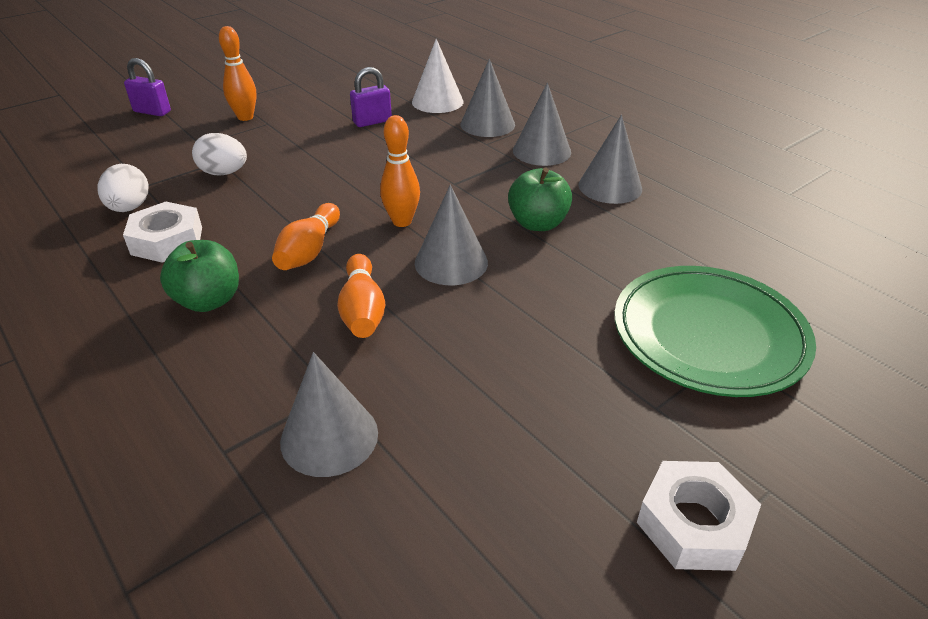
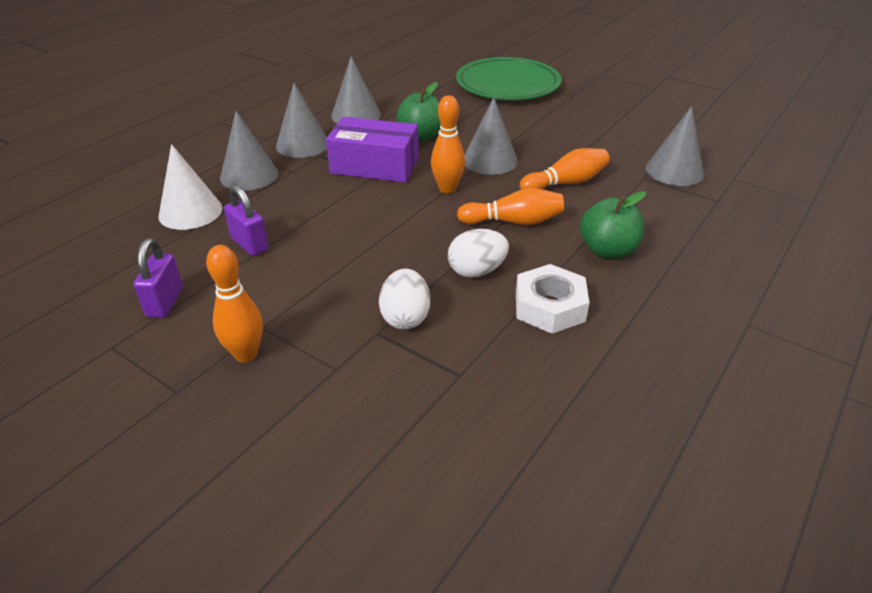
camera: 105 degrees left, 0 degrees up
white egg [98,164,149,212] -> white egg moved to [448,229,509,278]
purple padlock [124,58,171,116] -> purple padlock moved to [134,238,183,318]
white nut [637,461,761,571] -> none
none -> purple box [326,117,419,182]

